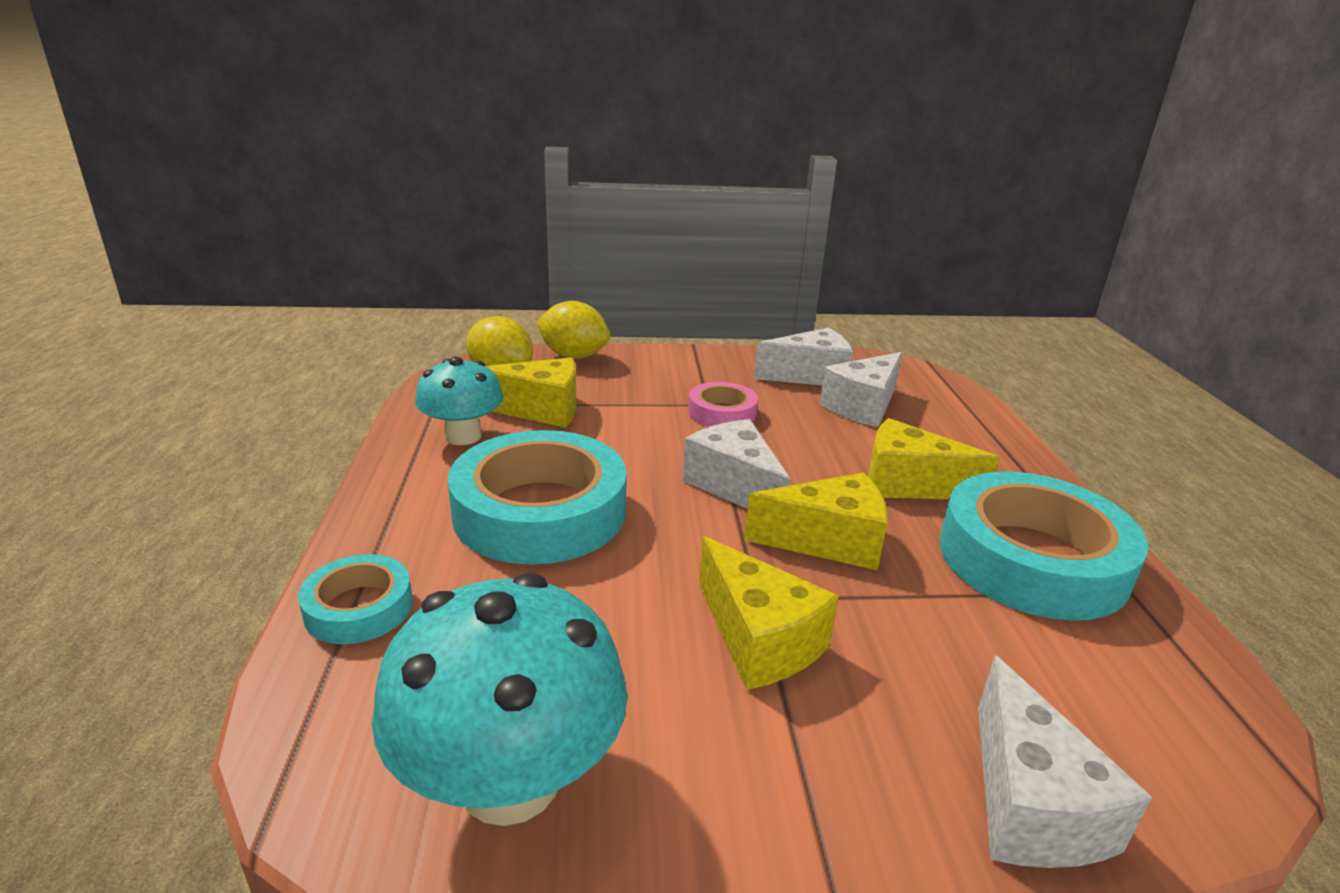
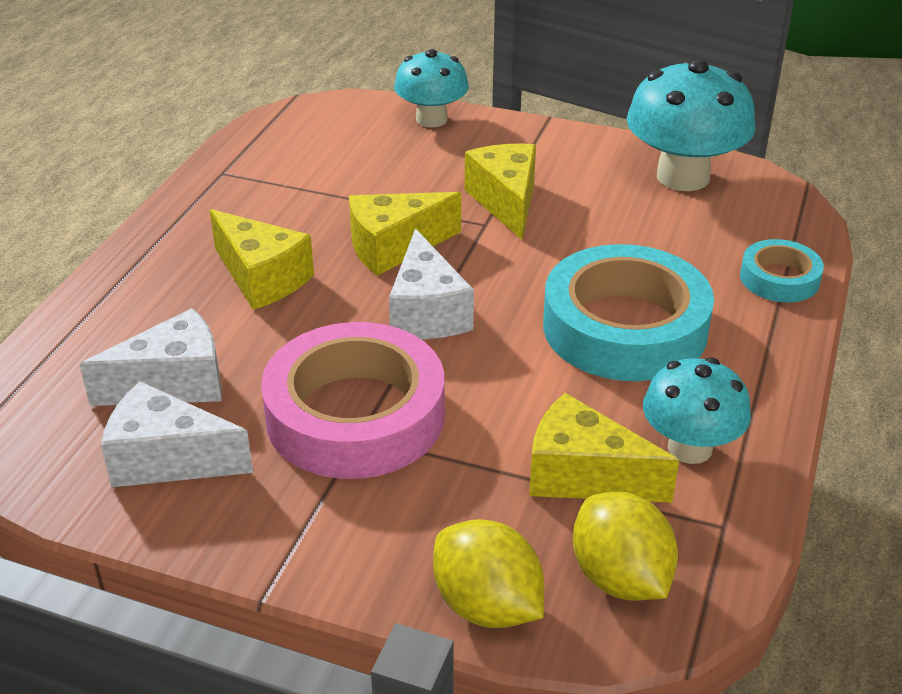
camera: 155 degrees left, 10 degrees up
pink tape [688,382,758,427] -> pink tape [261,322,445,479], size x2.00
yellow cheese [745,472,888,570] -> yellow cheese turned 45 degrees counterclockwise [349,192,461,276]
turquoise tape [940,472,1148,620] -> none
white cheese [978,655,1152,868] -> turquoise mushroom [394,49,469,128]

